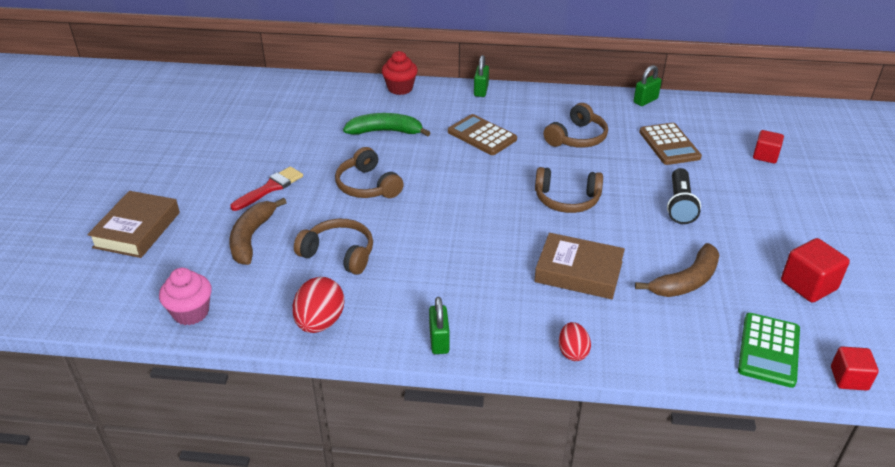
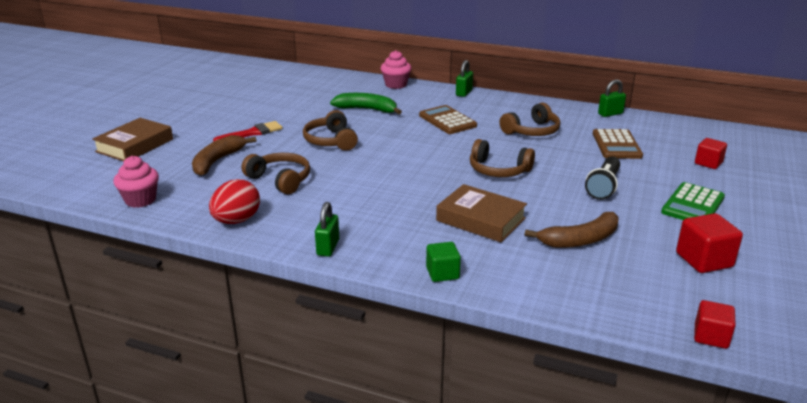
camera: 15 degrees right, 10 degrees down
red cupcake [382,51,418,95] -> pink cupcake [381,50,412,89]
red egg [559,322,591,361] -> green cube [426,242,461,282]
green calculator [738,313,800,388] -> green calculator moved to [661,182,725,220]

